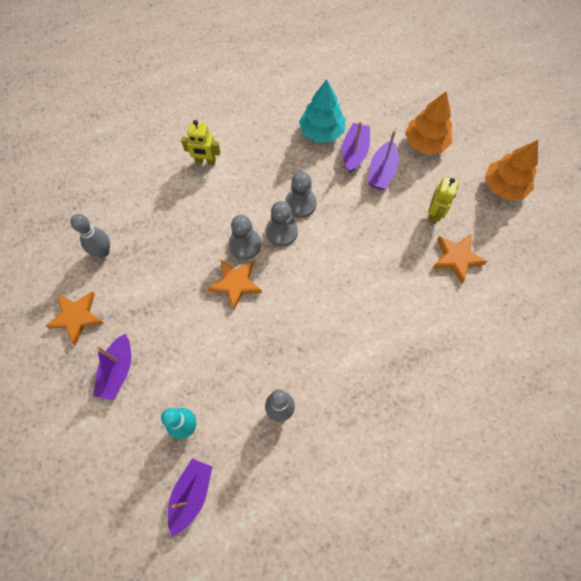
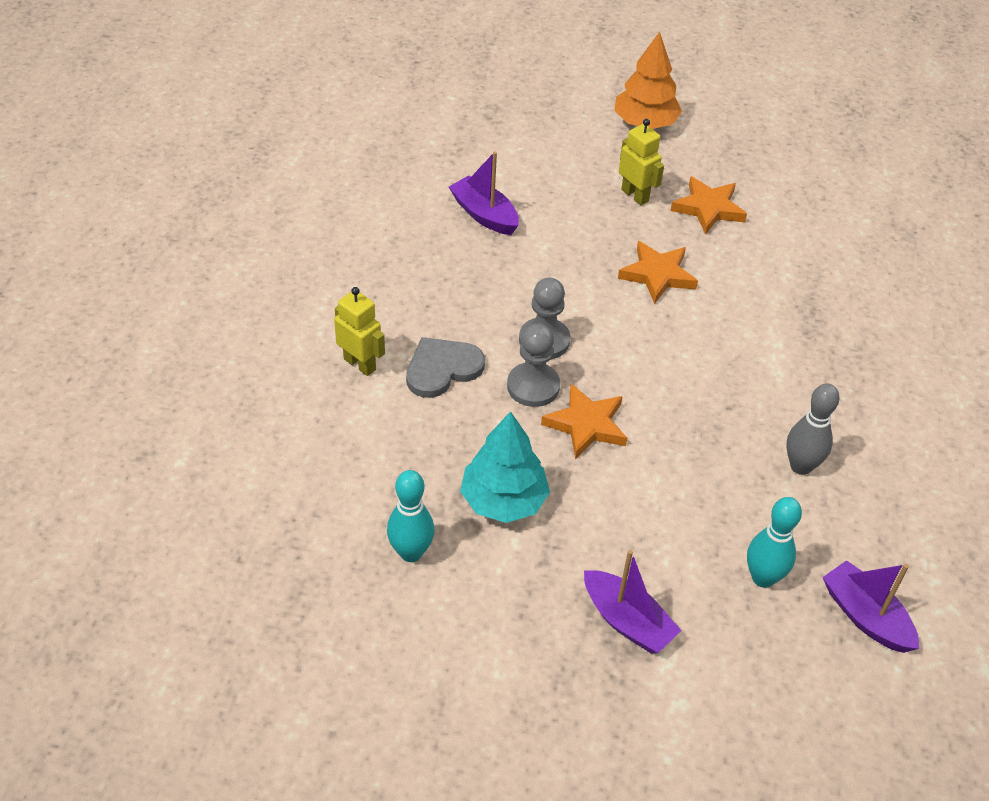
camera: 60 degrees left, 20 degrees down
orange star [46,292,104,345] -> orange star moved to [618,241,698,304]
grey bowling pin [70,214,110,257] -> turquoise bowling pin [387,470,435,562]
yellow robot [181,120,220,165] -> yellow robot turned 90 degrees counterclockwise [334,287,385,376]
grey pawn [285,172,317,218] -> none
turquoise tree [299,79,346,143] -> turquoise tree moved to [460,411,550,523]
purple boat [368,130,399,190] -> none
orange tree [405,92,452,154] -> none
none -> grey heart [406,337,485,398]

